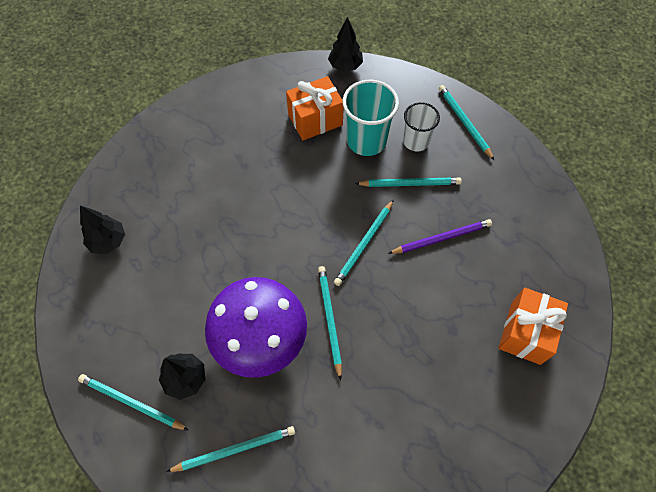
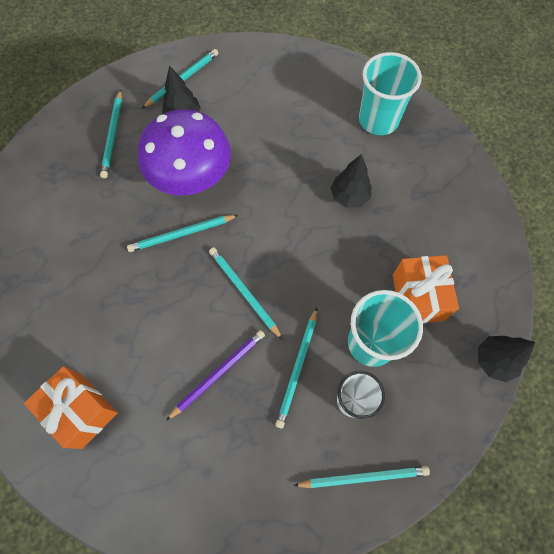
camera: 110 degrees right, 5 degrees up
black tree [80,206,125,254] -> black tree moved to [331,154,372,208]
turquoise pencil [318,266,342,380] -> turquoise pencil turned 150 degrees clockwise [127,215,238,252]
purple pencil [388,219,492,254] -> purple pencil turned 135 degrees counterclockwise [166,330,265,421]
none -> turquoise cup [359,52,422,135]

